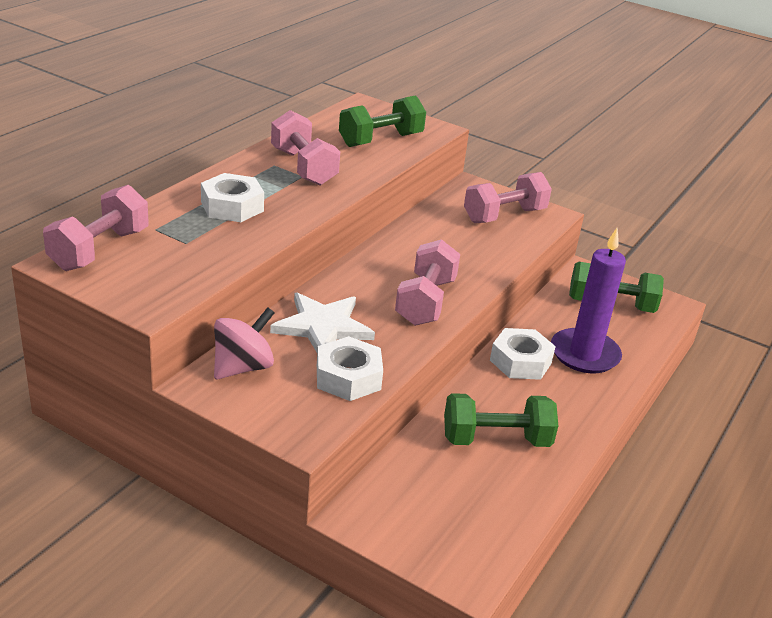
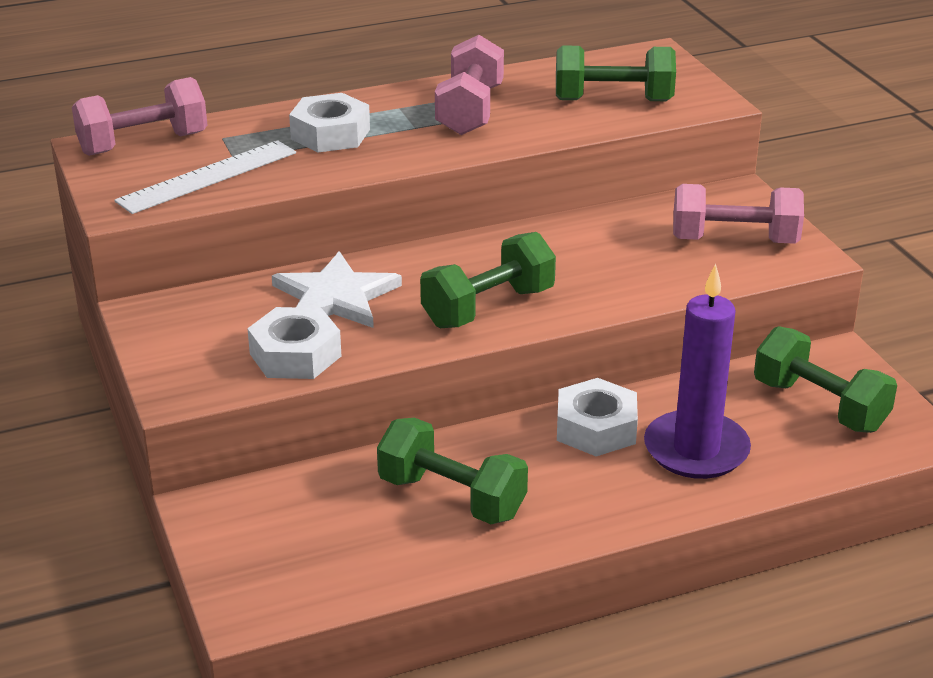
camera: 40 degrees right, 0 degrees up
pink spinning top [214,307,274,379] -> none
pink dumbbell [395,239,460,326] -> green dumbbell [420,232,556,328]
none -> white ruler [114,140,296,214]

